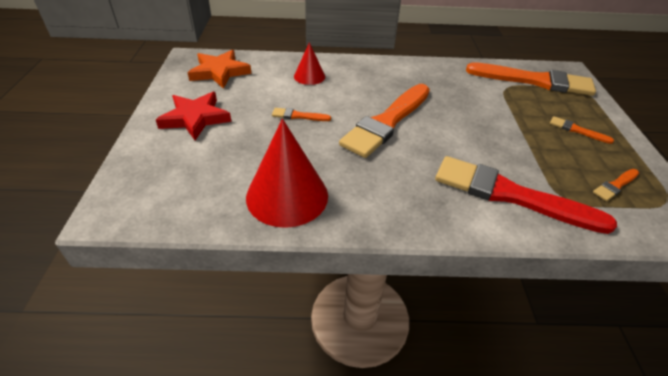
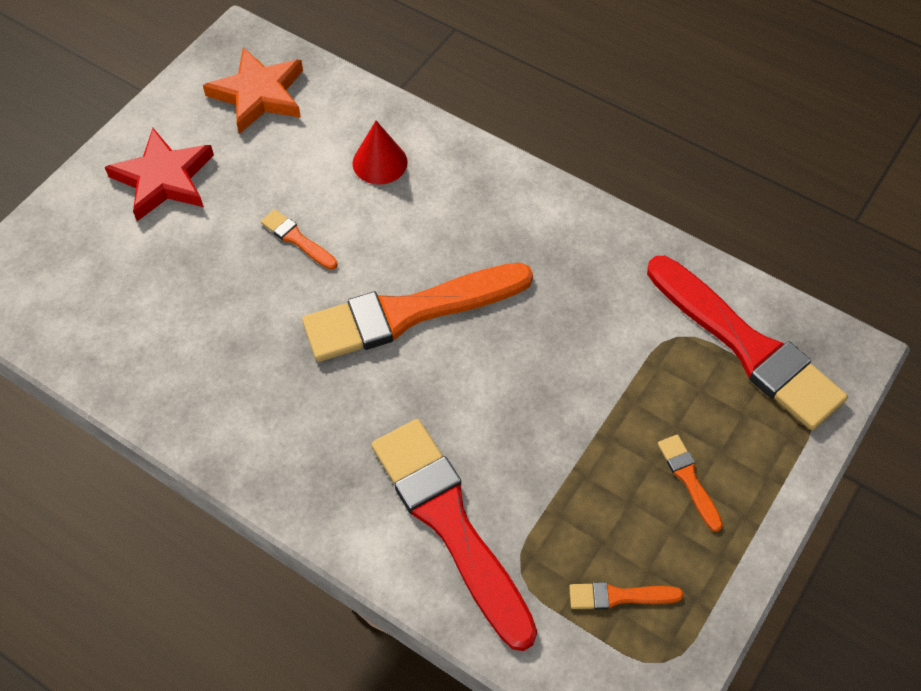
camera: 35 degrees right, 15 degrees up
red cone [246,119,328,228] -> none
orange brush [466,62,596,96] -> red brush [647,256,848,430]

